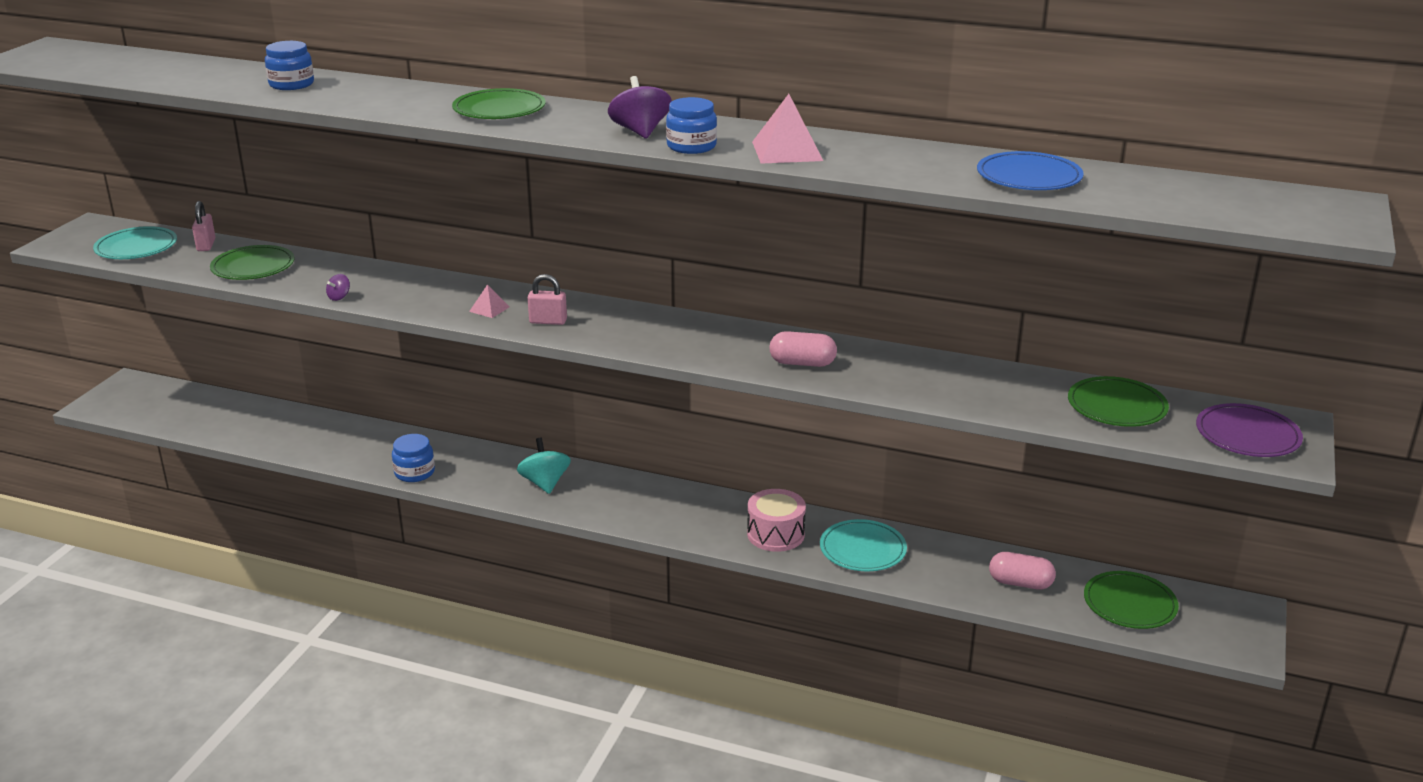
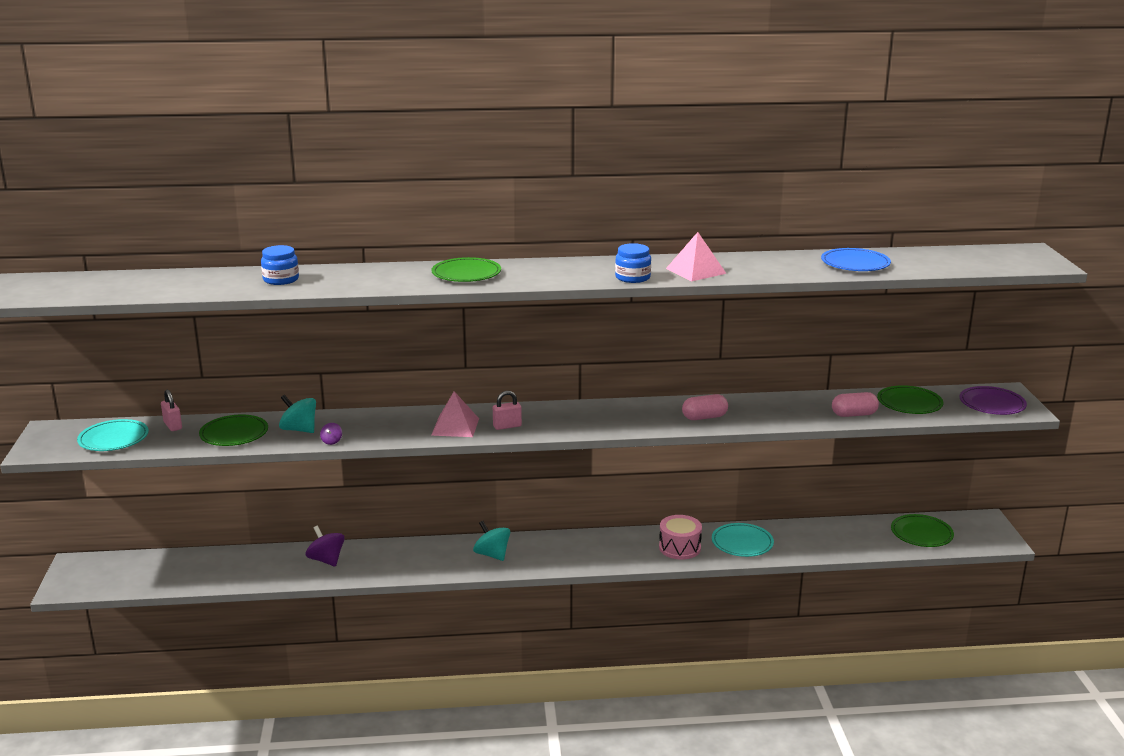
camera: 25 degrees left, 5 degrees down
blue jar [392,434,435,482] -> none
pink pyramid [469,284,510,318] -> pink pyramid [431,391,479,437], size x1.86
purple spinning top [608,76,672,139] -> purple spinning top moved to [305,526,345,567]
pink capsule [989,552,1056,590] -> pink capsule moved to [832,392,879,417]
none -> turquoise spinning top [279,395,316,433]

